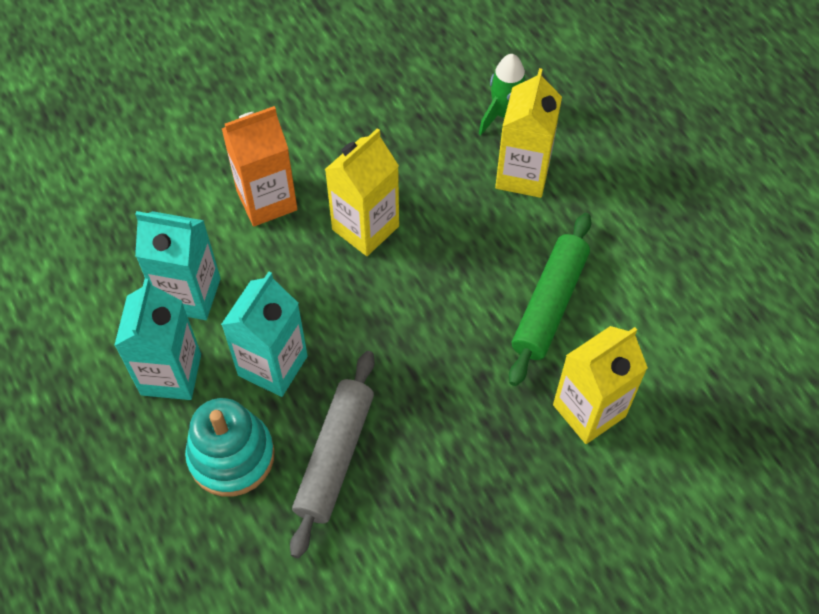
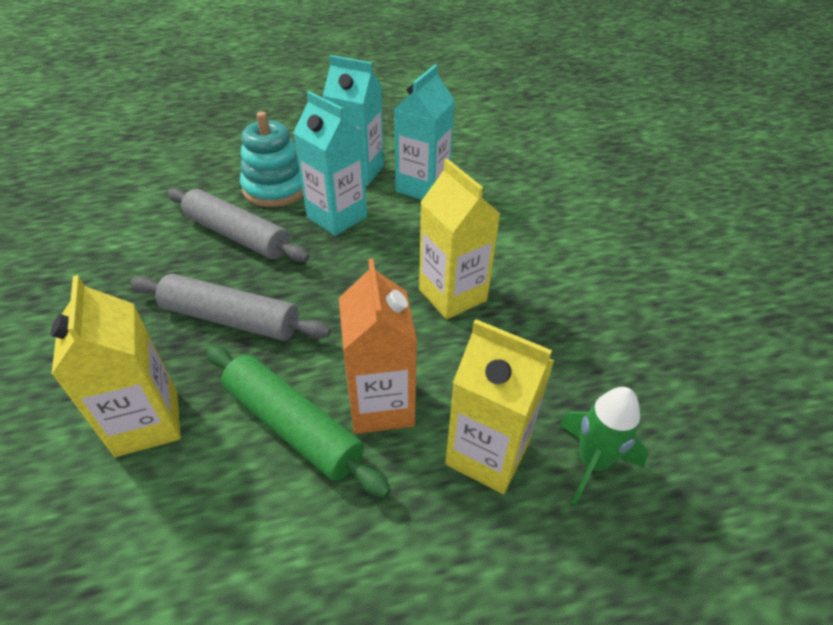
camera: 105 degrees right, 15 degrees down
orange carton [222,106,298,226] -> orange carton moved to [339,258,417,434]
none -> grey rolling pin [130,274,331,341]

